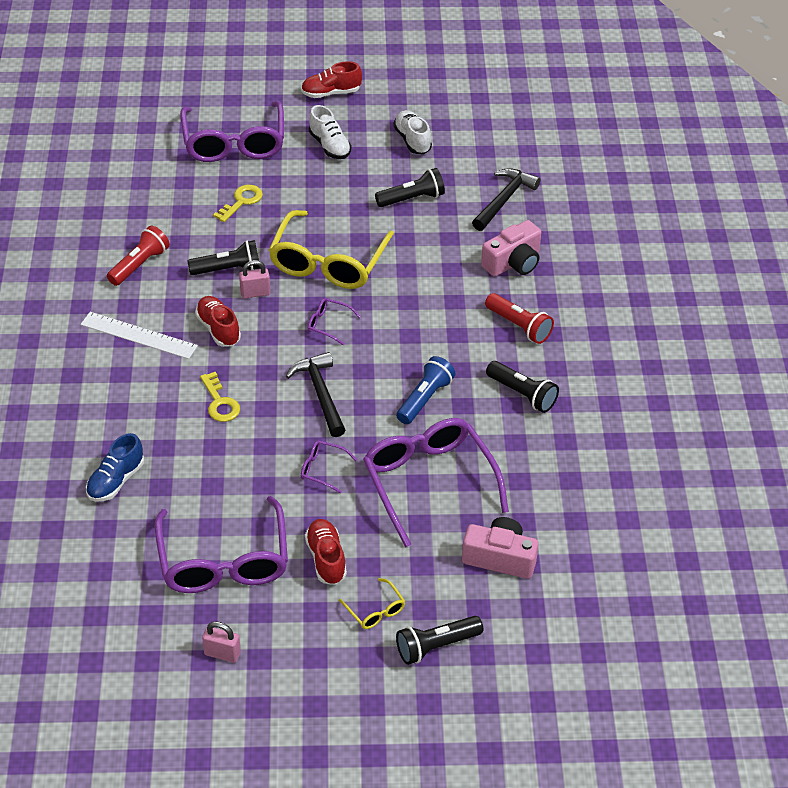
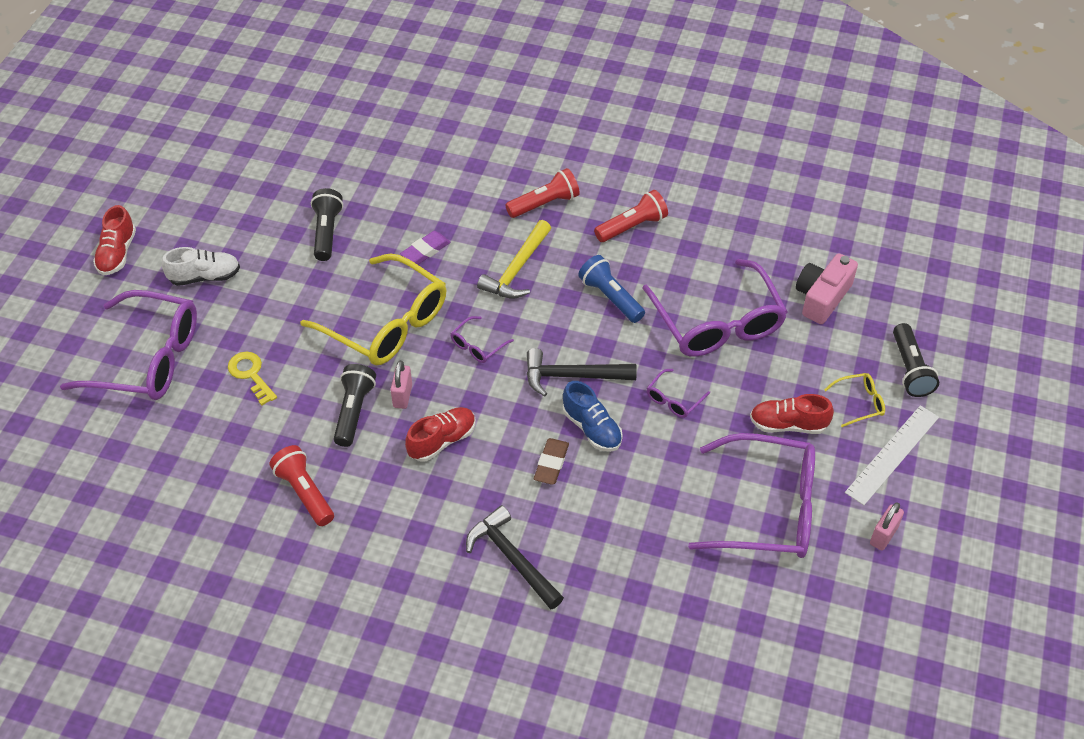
camera: 70 degrees left, 5 degrees up
white ruler [81,312,198,359] -> white ruler moved to [845,405,939,505]
blue shoe [86,433,144,502] -> blue shoe moved to [563,381,623,452]
red shoe [195,296,241,347] -> red shoe turned 150 degrees clockwise [405,407,476,462]
yellow key [200,372,240,422] -> brown eraser [534,438,569,485]
purple glasses [363,418,509,547] -> purple glasses turned 105 degrees counterclockwise [642,259,788,357]
white shoe [393,110,432,154] -> none
black hammer [472,168,541,231] -> black hammer moved to [466,505,564,610]
pink camera [481,220,541,277] -> none
black flashlight [486,361,559,413] -> red flashlight [594,190,668,242]
none -> purple eraser [400,231,450,265]
none -> yellow hammer [477,220,551,299]

